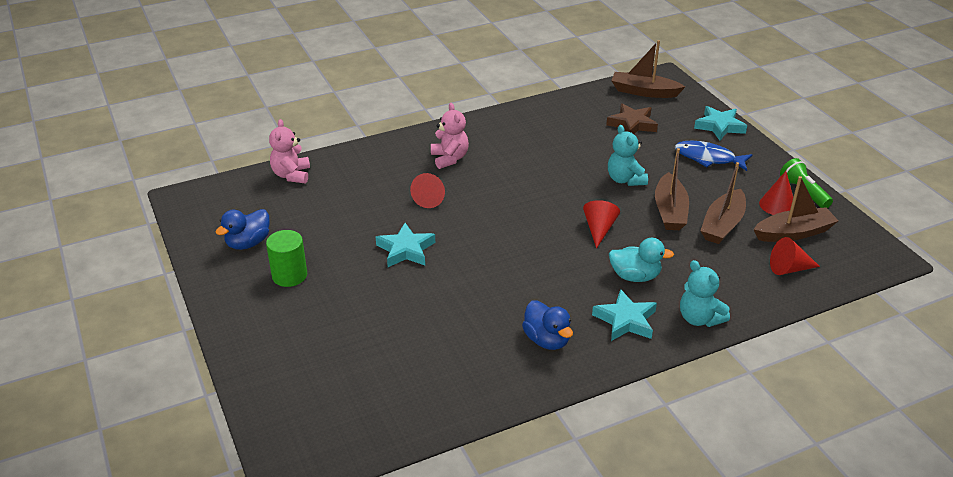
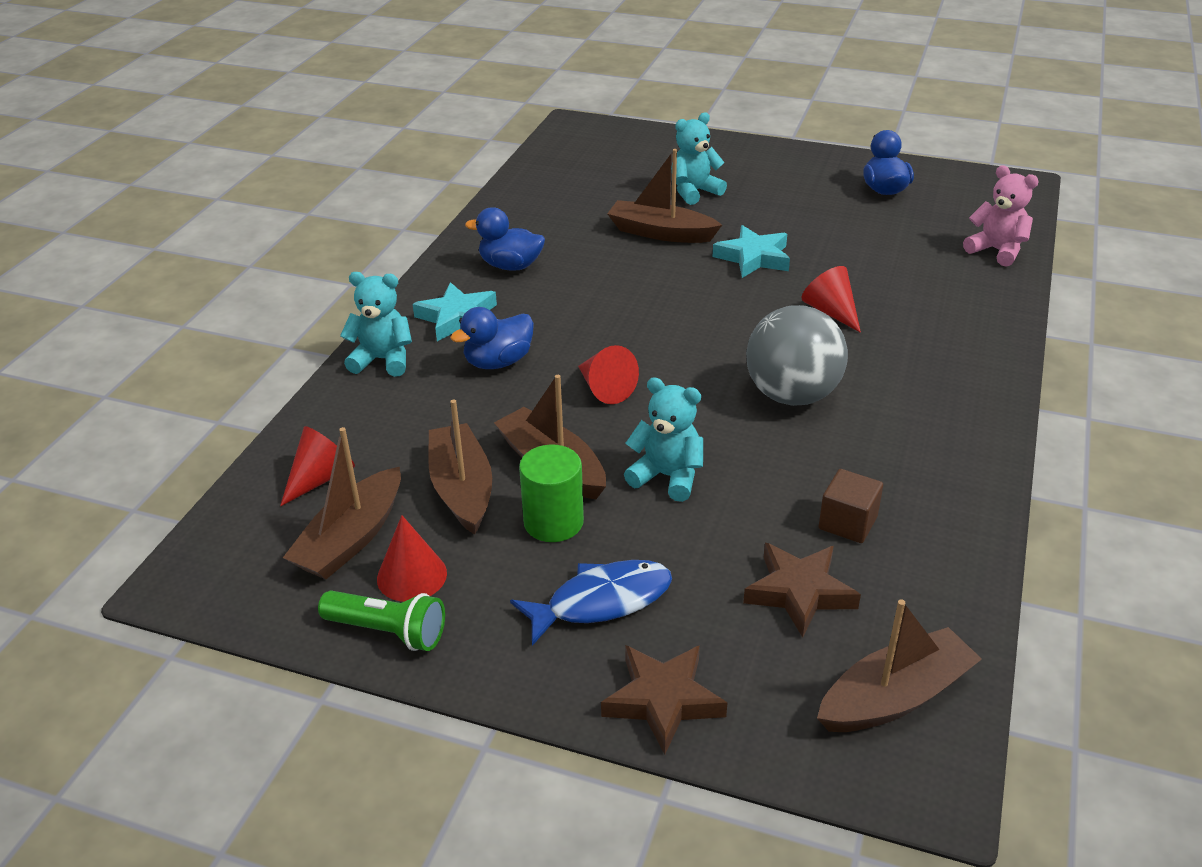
camera: 135 degrees right, 0 degrees up
green cylinder [266,230,307,287] -> green cylinder moved to [519,445,584,542]
pink teddy bear [431,103,469,169] -> none
turquoise duck [609,238,674,282] -> blue duck [450,307,534,369]
turquoise star [694,106,747,141] -> brown star [601,645,727,755]
none -> brown boat [607,149,722,243]
none -> turquoise teddy bear [671,112,727,205]
none -> grey ball [746,305,848,406]
none -> brown cube [819,469,883,543]

